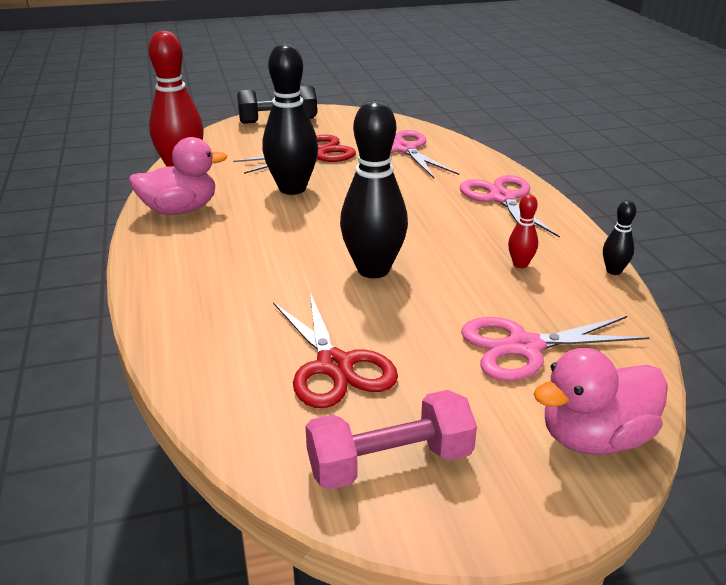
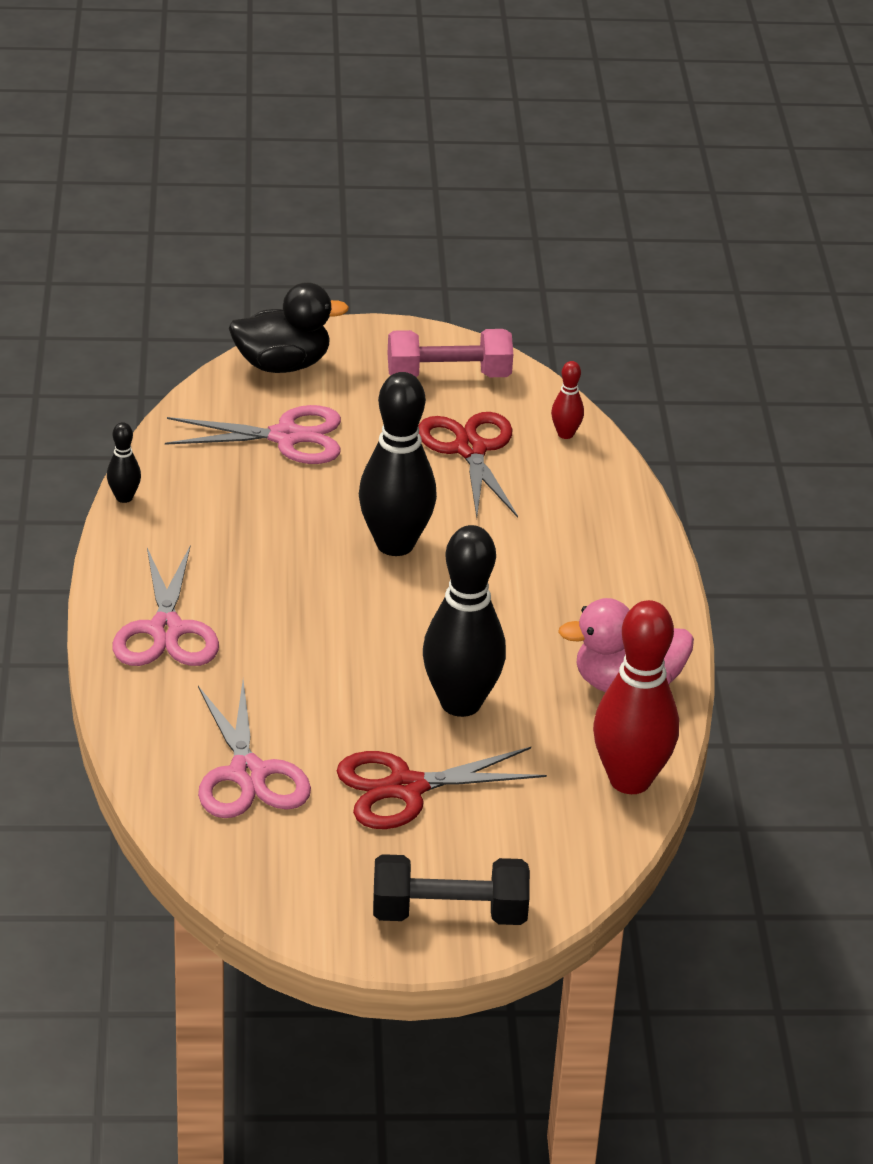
camera: 170 degrees left, 5 degrees up
red bowling pin [508,194,538,268] -> red bowling pin moved to [551,361,584,439]
pink duck [533,348,668,455] -> black duck [229,282,349,373]

